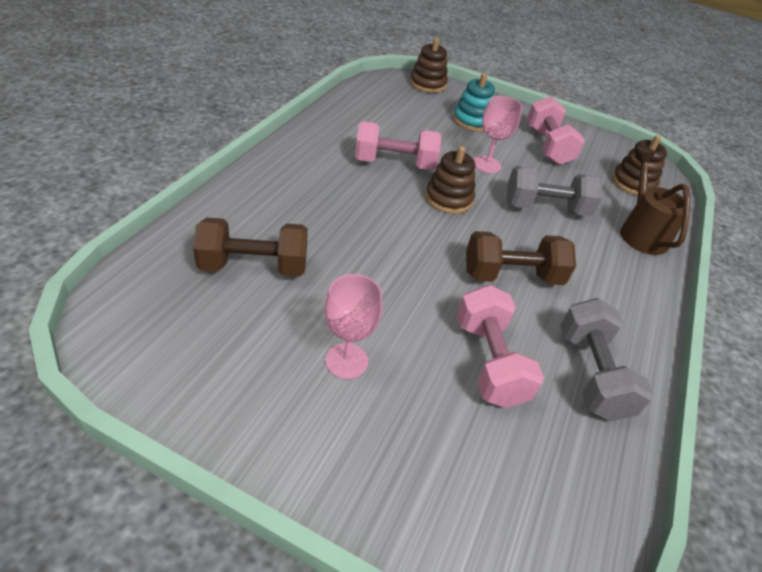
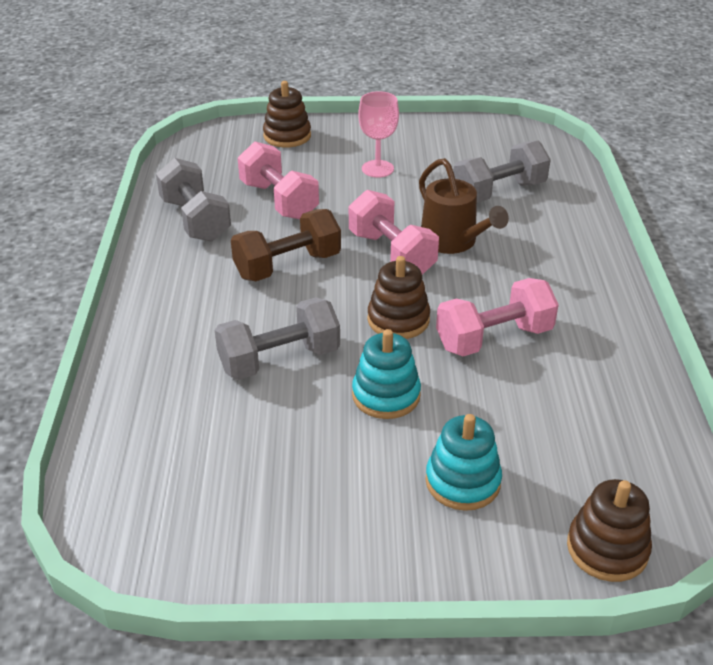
camera: 160 degrees right, 5 degrees down
brown dumbbell [193,218,308,277] -> grey dumbbell [453,140,551,203]
pink goblet [474,96,522,173] -> turquoise stacking toy [352,329,421,419]
pink dumbbell [526,96,585,165] -> pink dumbbell moved to [349,190,439,275]
brown stacking toy [612,135,667,196] -> brown stacking toy moved to [263,81,311,147]
brown watering can [620,152,691,255] -> brown watering can moved to [419,158,509,254]

